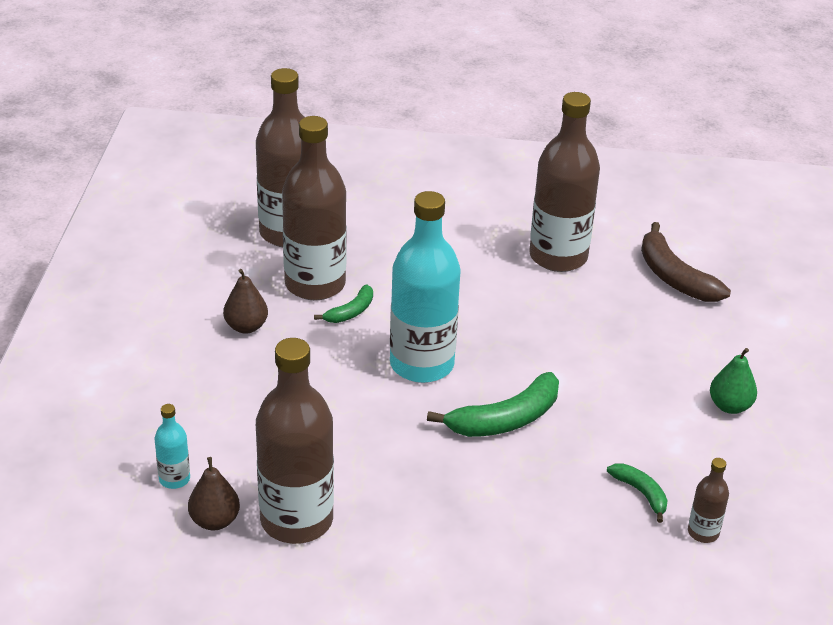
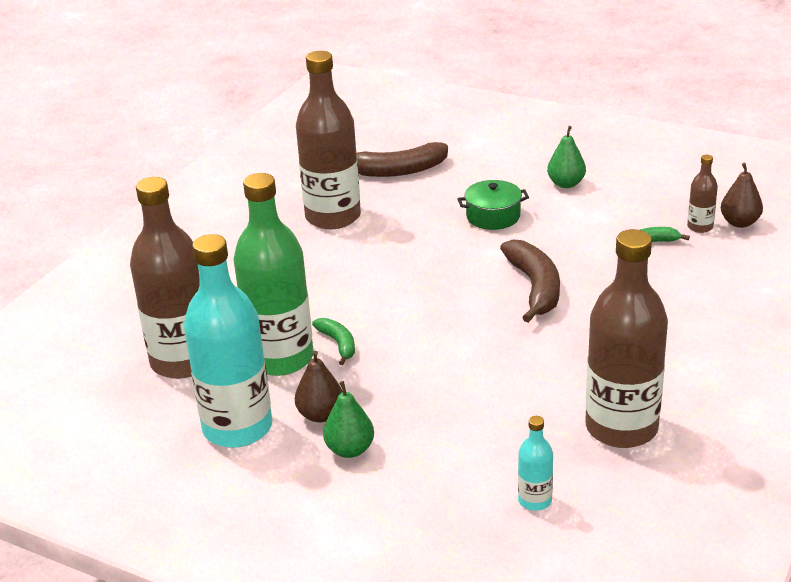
camera: 65 degrees left, 5 degrees down
brown pear [188,457,240,530] -> brown pear moved to [721,163,763,228]
brown bottle [282,116,347,300] -> green bottle [233,173,313,376]
turquoise bottle [390,191,461,383] -> turquoise bottle moved to [184,234,272,448]
green banana [427,372,559,437] -> brown banana [500,239,560,323]
none -> green pear [323,381,374,458]
none -> green pot [457,180,529,230]

